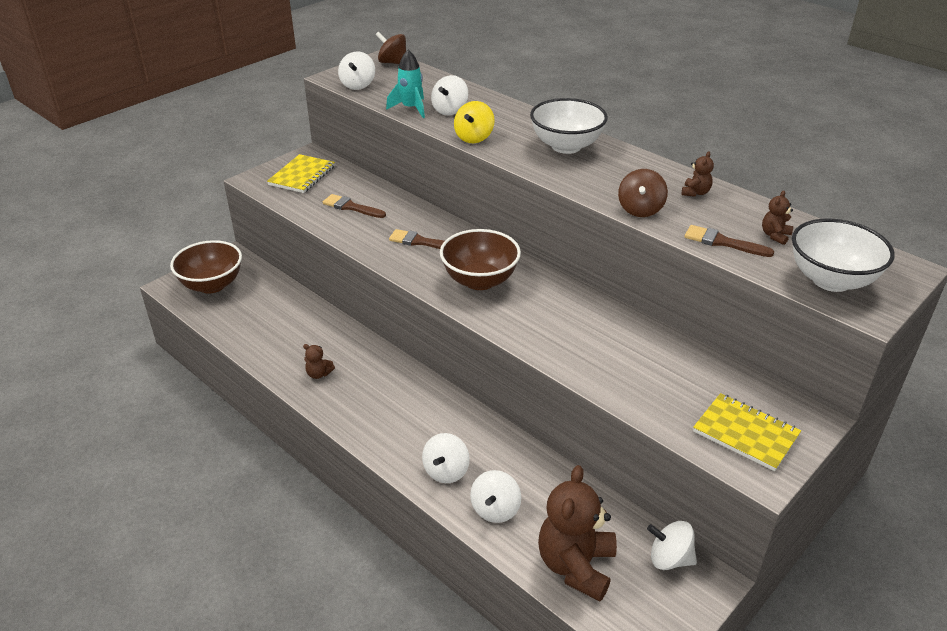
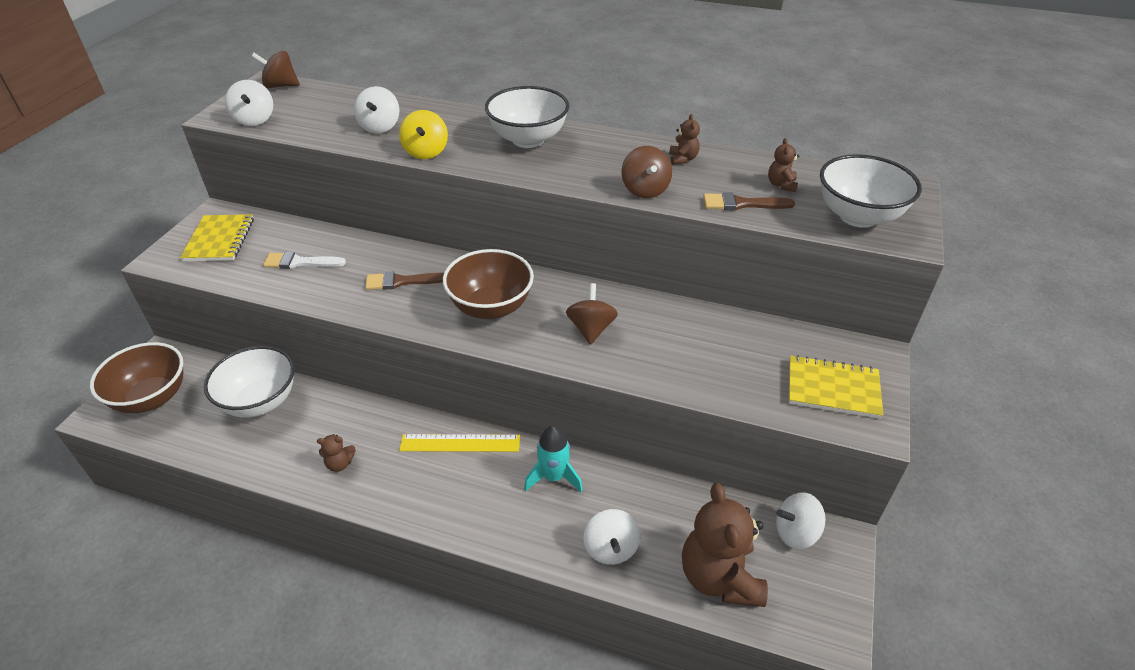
camera: 25 degrees left, 5 degrees up
brown brush [323,194,386,218] -> white brush [263,252,346,269]
turquoise rocket [386,50,425,118] -> turquoise rocket moved to [524,426,583,492]
white spinning top [422,433,470,483] -> none
none -> white bowl [204,346,295,418]
none -> yellow ruler [399,434,520,452]
none -> brown spinning top [566,283,618,345]

